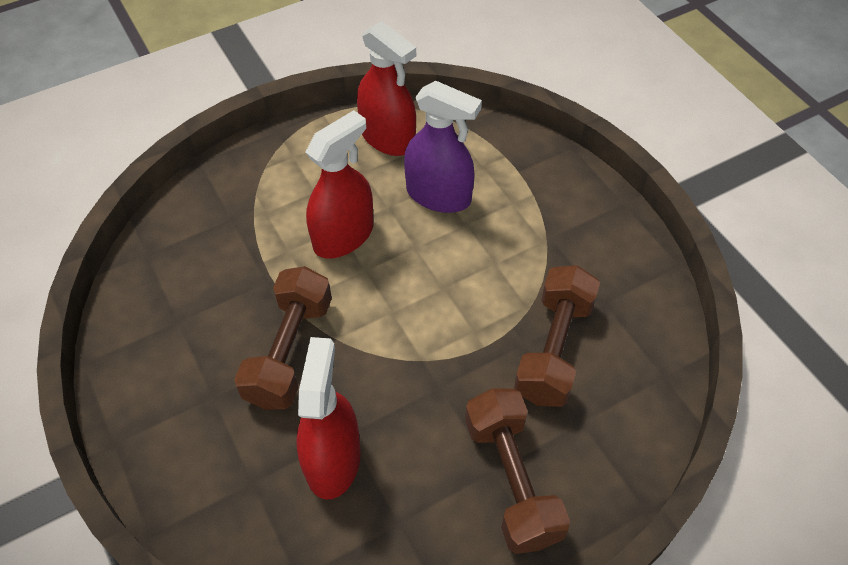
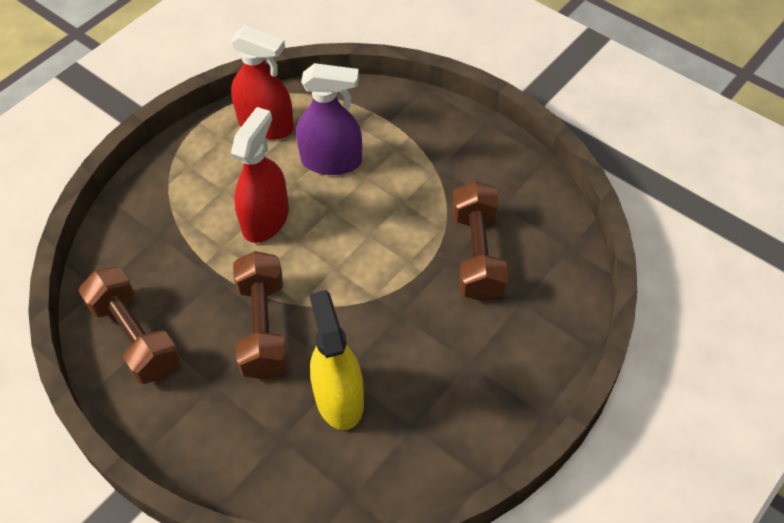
camera: 20 degrees left, 0 degrees up
red spray bottle [296,337,361,500] -> yellow spray bottle [309,290,364,430]
brown dumbbell [465,388,570,554] -> brown dumbbell moved to [79,267,180,384]

